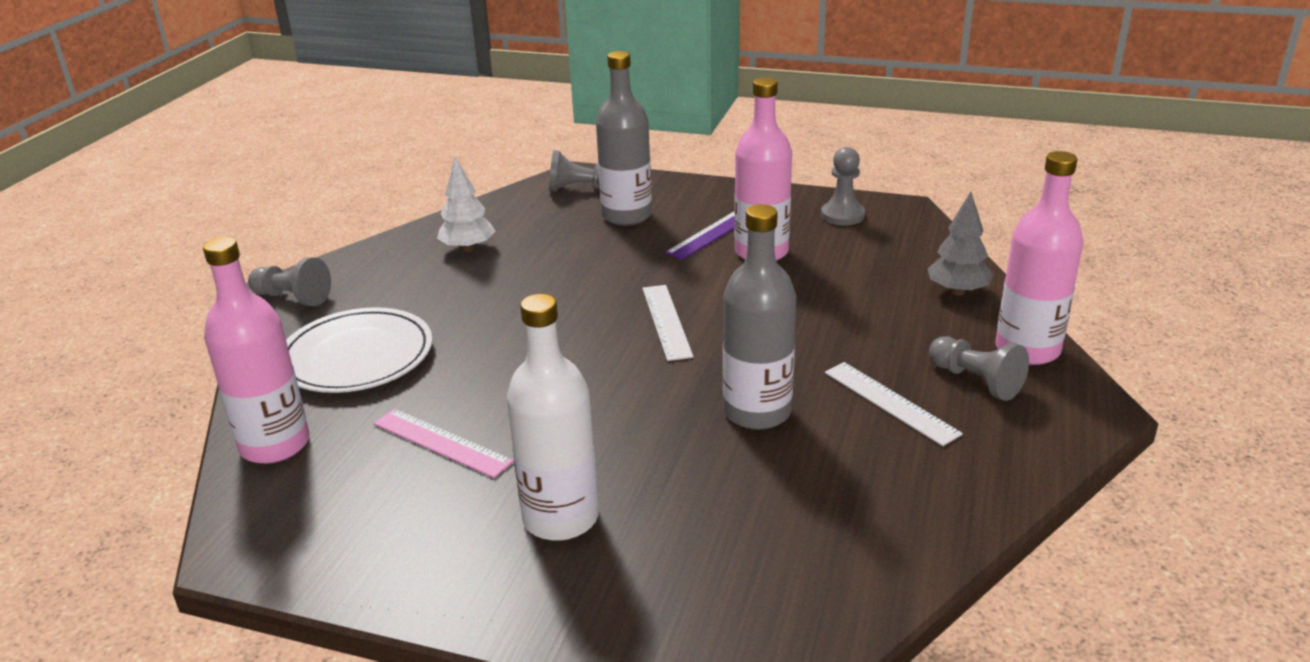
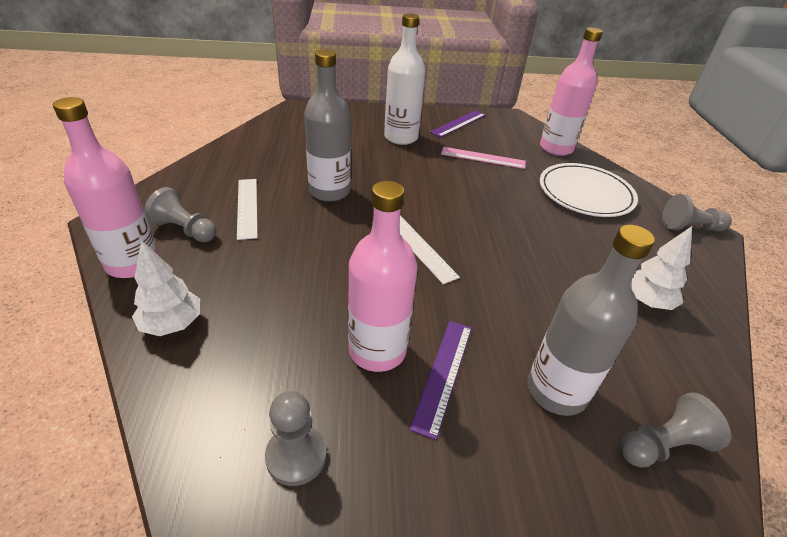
camera: 155 degrees right, 10 degrees up
white ruler [825,362,963,446] -> white ruler turned 45 degrees clockwise [237,179,258,240]
grey tree [927,192,993,296] -> white tree [132,240,200,336]
none -> purple ruler [430,110,486,138]

